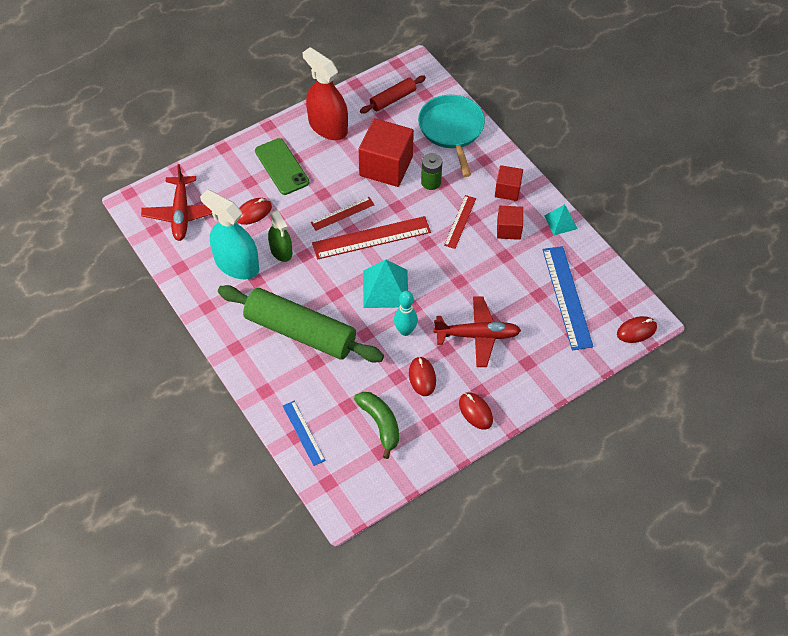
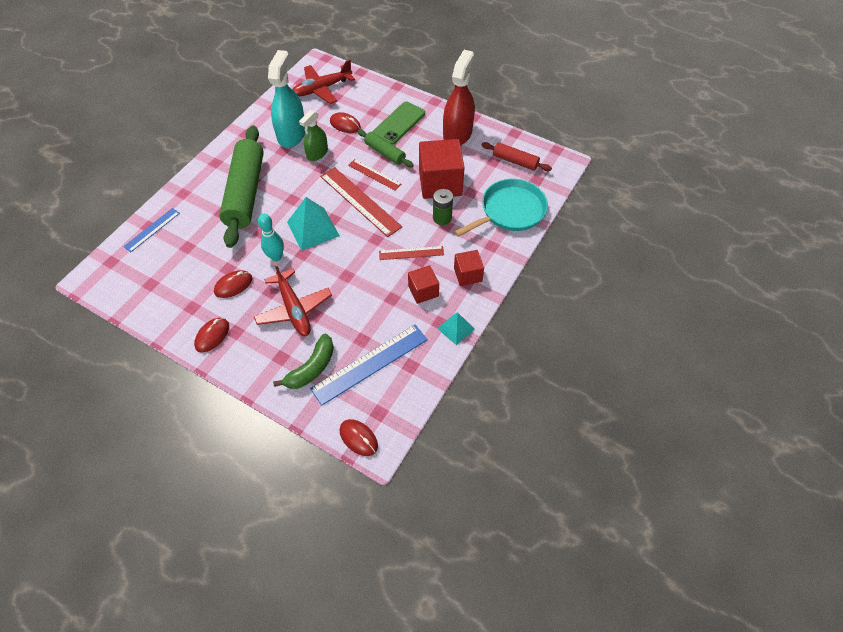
camera: 65 degrees right, 0 degrees up
green banana [354,392,399,459] -> green banana moved to [273,334,334,389]
none -> green rolling pin [357,129,414,167]

